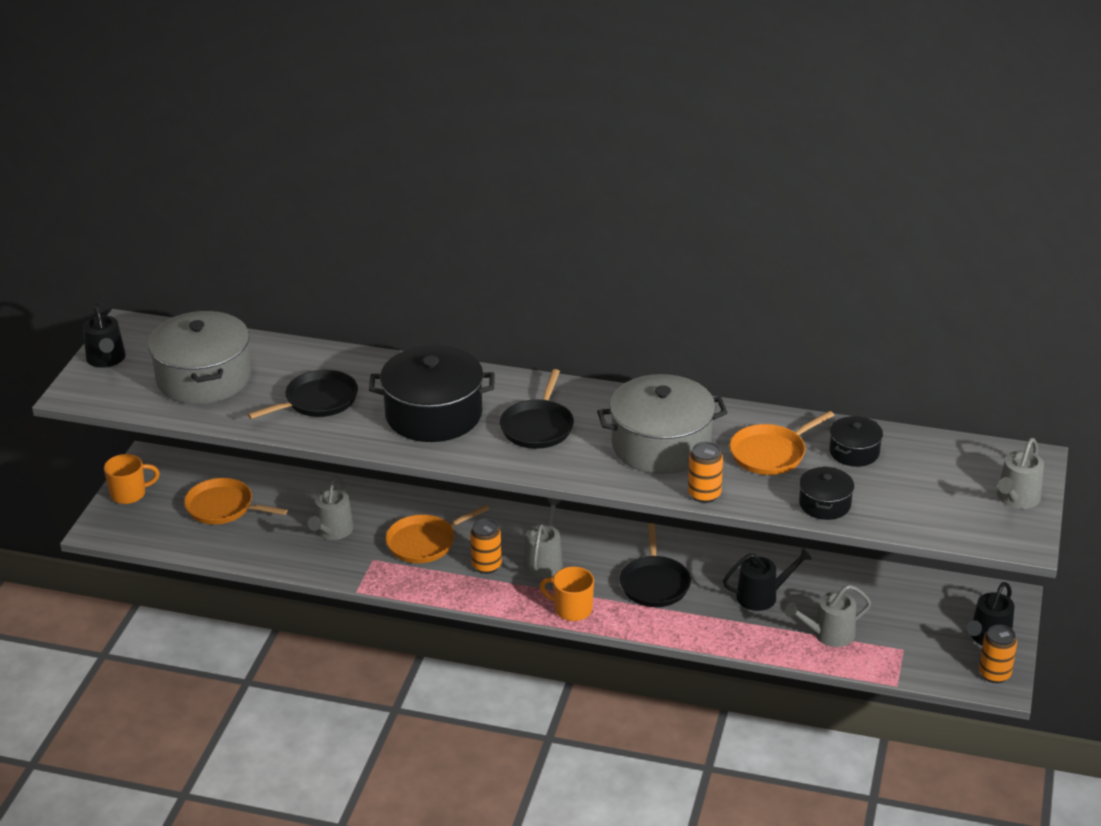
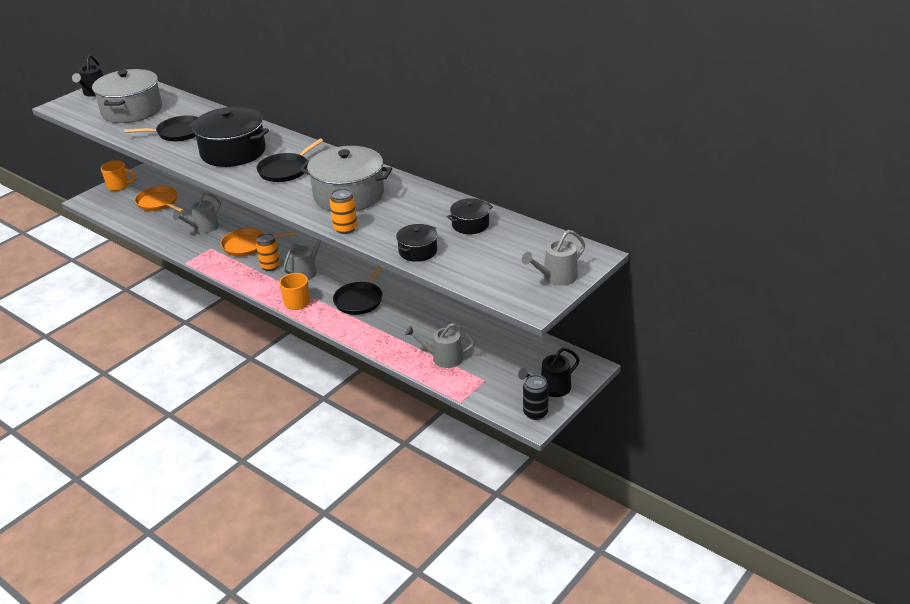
camera: 25 degrees right, 0 degrees up
black watering can [723,548,812,611] -> none
orange pan [730,411,834,475] -> none
orange can [979,625,1017,683] -> black can [523,375,549,420]

